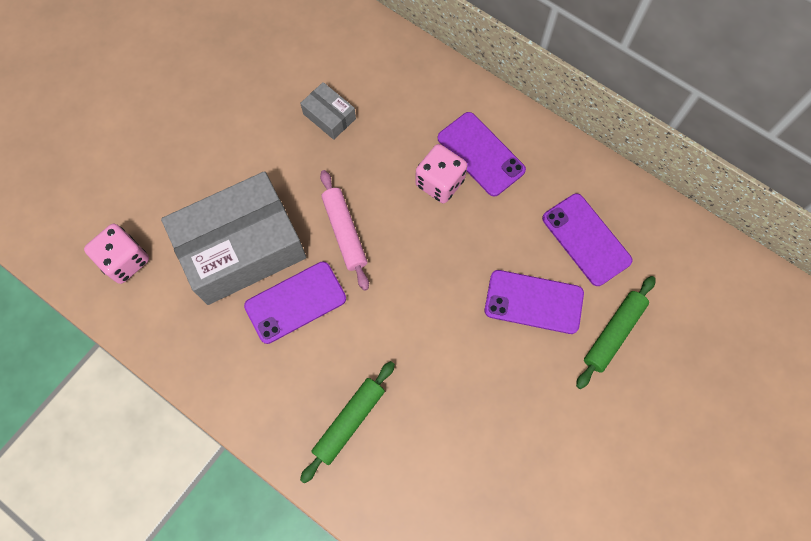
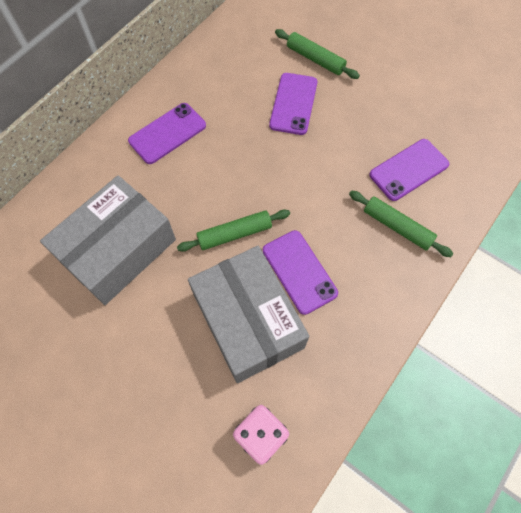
camera: 90 degrees left, 5 degrees down
grey box [300,82,356,140] -> grey box [40,176,176,305], size x2.33
pink rolling pin [320,170,369,291] -> green rolling pin [177,210,290,252]
pink dice [415,144,468,203] -> none
purple phone [542,193,633,286] -> purple phone moved to [369,139,449,201]

